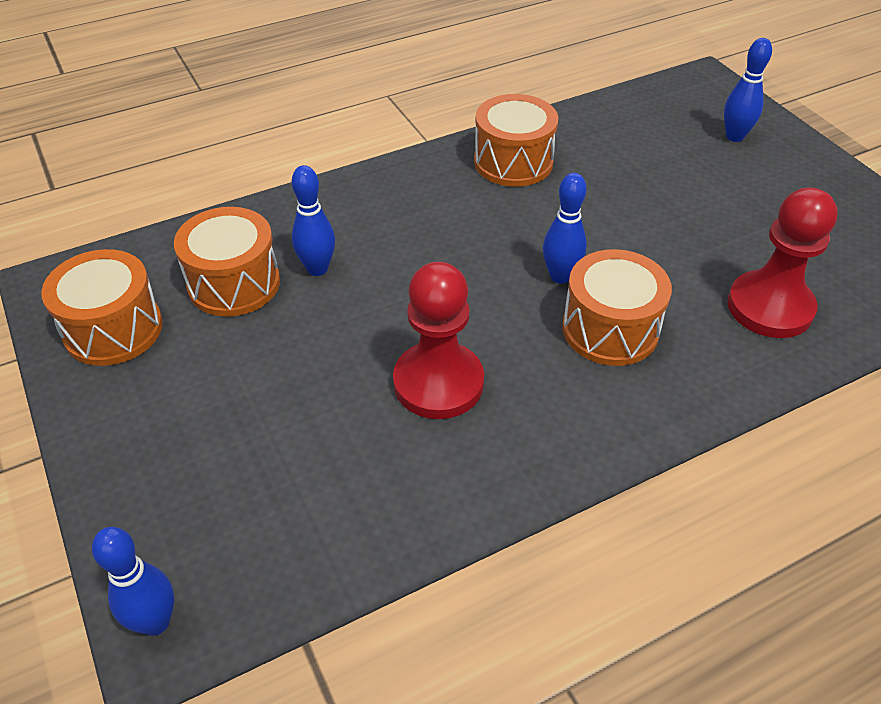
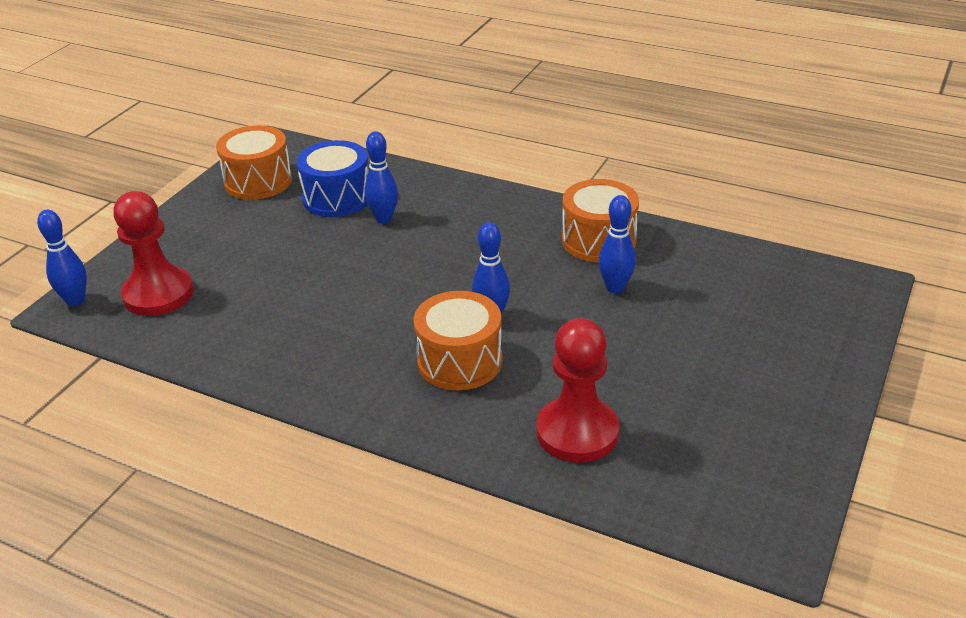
camera: 55 degrees right, 10 degrees down
orange drum [174,207,280,317] -> blue drum [296,140,369,217]
red pawn [393,262,484,419] -> red pawn moved to [113,191,194,316]
blue bowling pin [724,38,772,142] -> blue bowling pin moved to [598,195,636,293]

